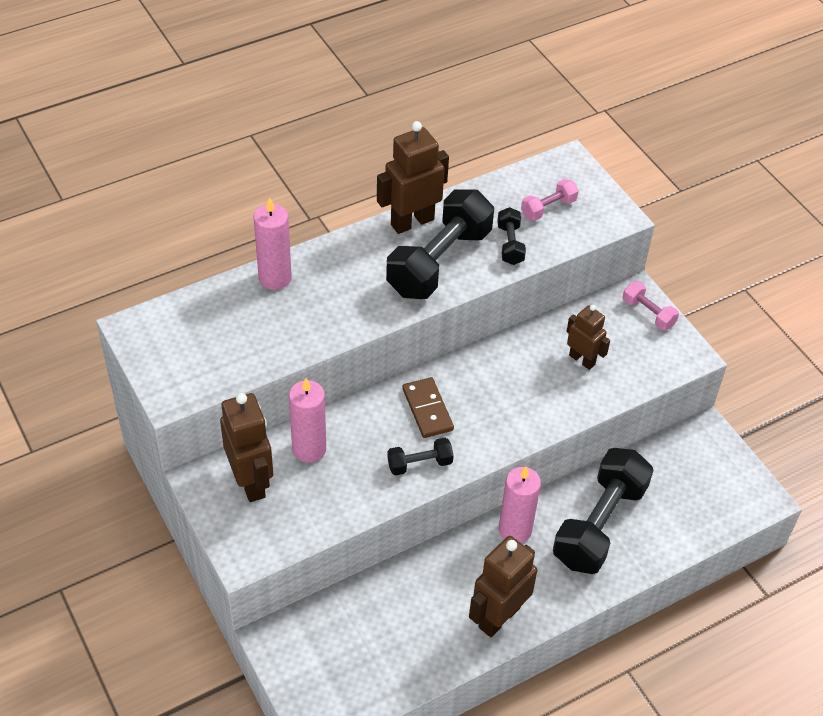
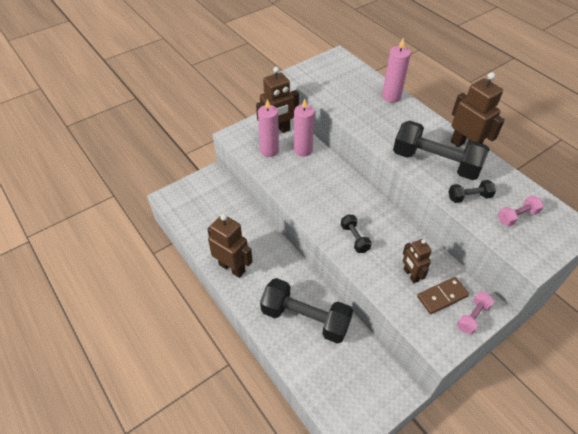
camera: 85 degrees right, 0 degrees up
black dumbbell [387,438,454,476] -> black dumbbell moved to [341,214,372,253]
brown domino [403,377,454,438] -> brown domino moved to [417,277,469,314]
pink candle [499,467,541,543] -> pink candle moved to [258,99,279,157]
pink dumbbell [521,179,579,221] -> pink dumbbell turned 75 degrees counterclockwise [498,195,544,227]
brown robot [566,305,610,370] -> brown robot turned 120 degrees clockwise [403,239,432,283]

